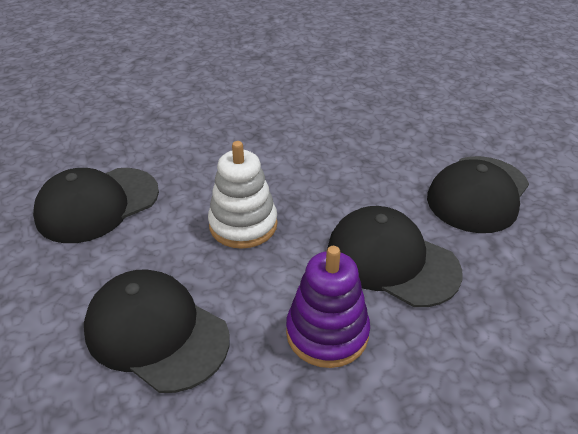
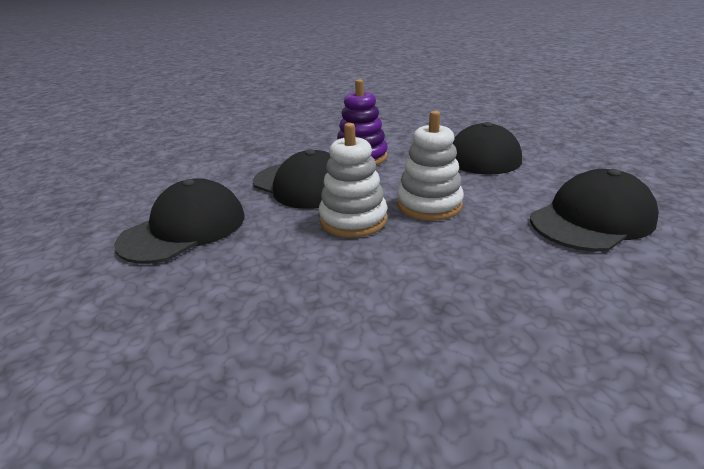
camera: 175 degrees left, 10 degrees down
none -> white stacking toy [319,123,388,238]

